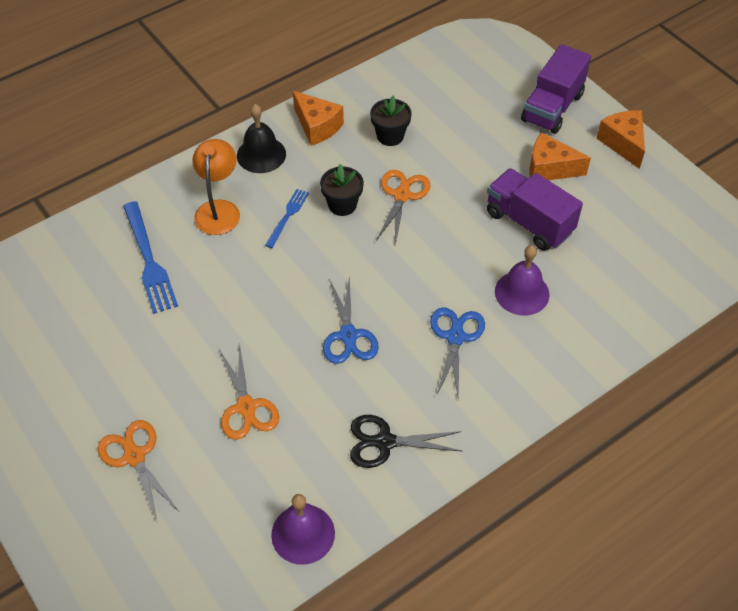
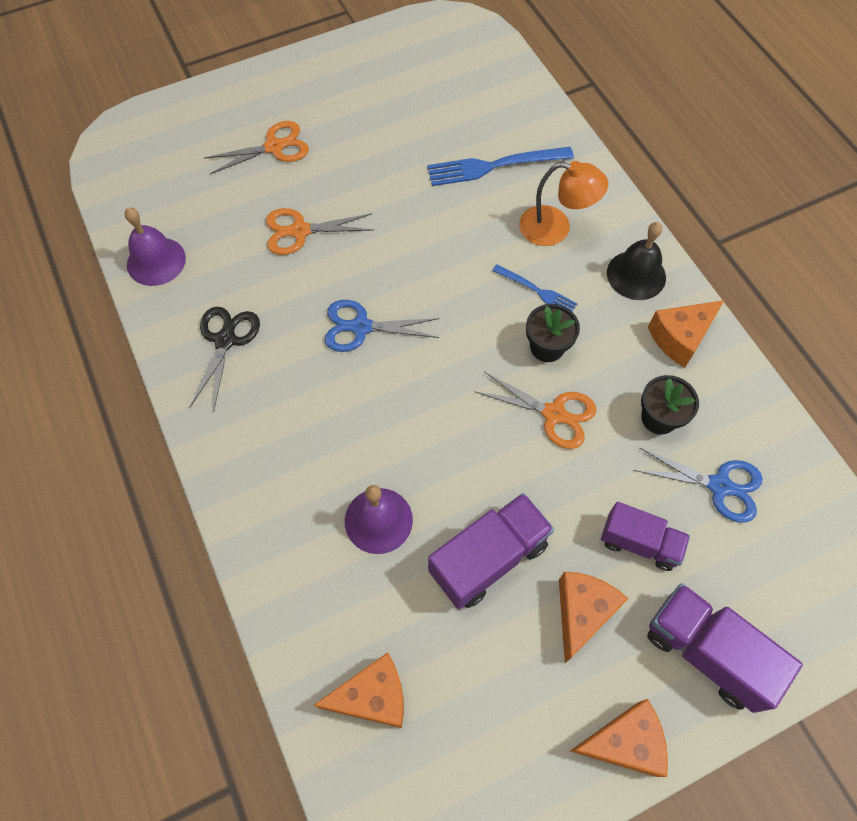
camera: 100 degrees right, 10 degrees up
blue scissors [430,307,485,400] -> blue scissors moved to [633,447,763,523]
none -> orange cheese [314,652,404,728]
none -> purple truck [601,502,690,571]

